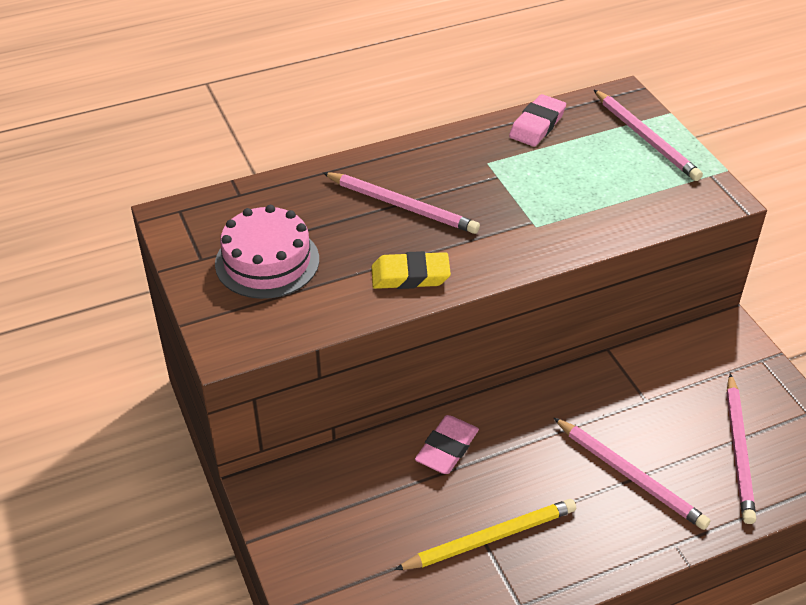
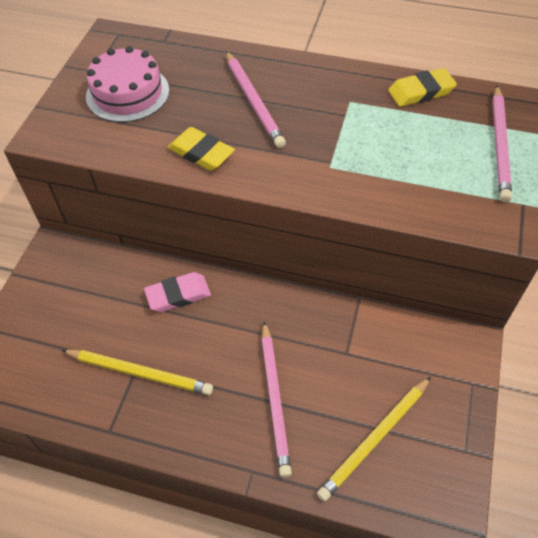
camera: 40 degrees right, 10 degrees up
pink eraser [509,94,566,146] -> yellow eraser [388,68,457,107]
pink pencil [726,373,756,524] -> yellow pencil [317,377,431,501]

